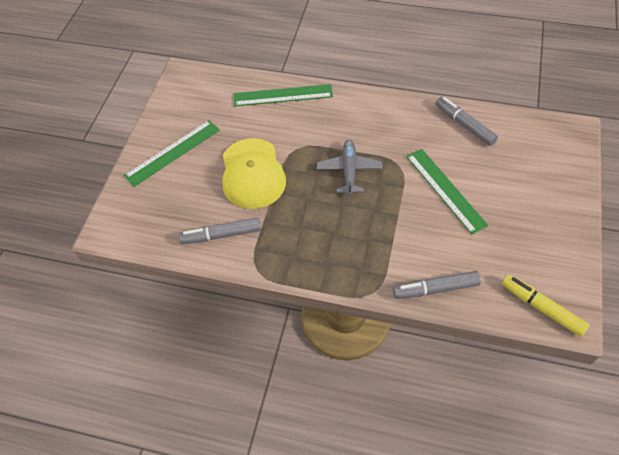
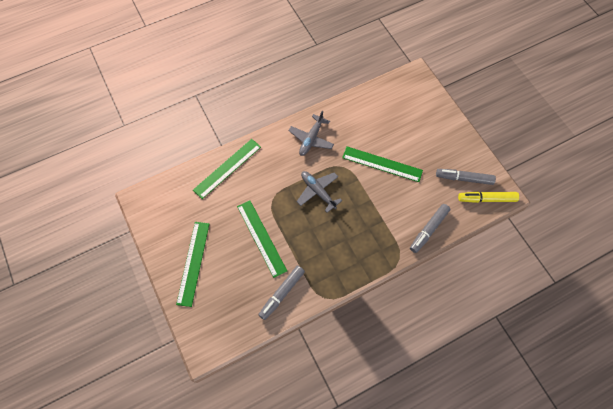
camera: 45 degrees left, 10 degrees up
yellow cap [222,138,286,209] -> green ruler [237,200,287,278]
grey marker [436,97,498,146] -> grey marker moved to [436,169,496,185]
none -> grey plane [288,111,334,156]

